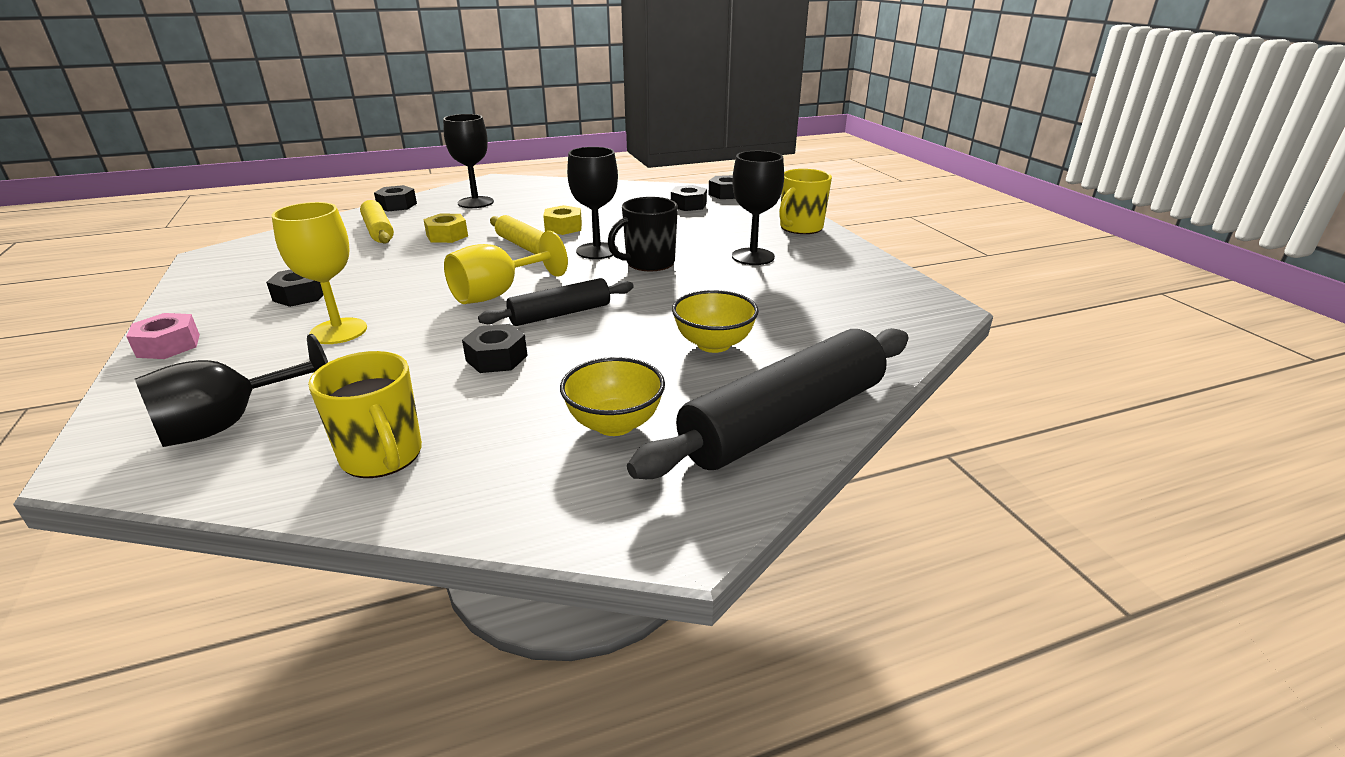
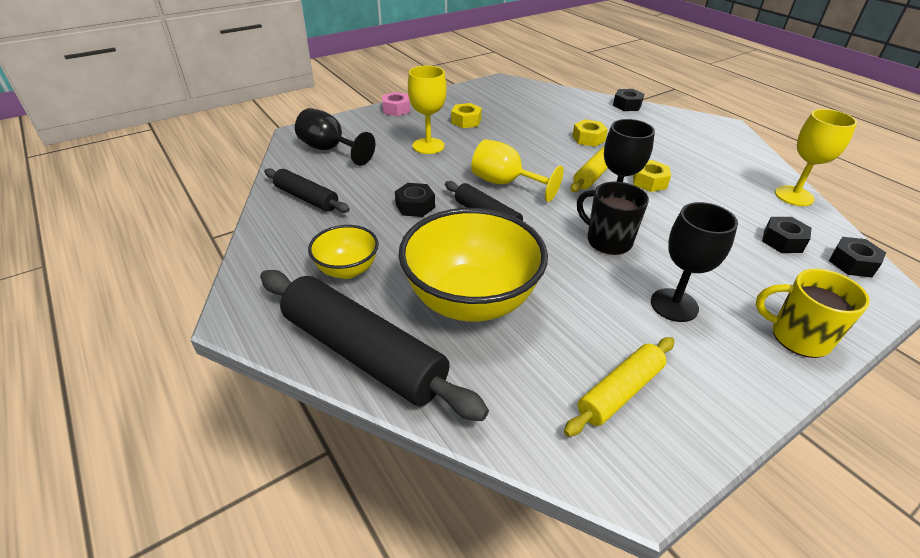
camera: 75 degrees right, 10 degrees up
black nut [266,269,323,307] -> yellow nut [451,103,482,128]
yellow mug [308,351,422,478] -> black rolling pin [264,168,350,213]
yellow rolling pin [360,200,394,243] -> yellow rolling pin moved to [564,337,674,437]
black goblet [443,114,494,208] -> none
yellow bowl [672,290,759,353] -> yellow bowl [399,208,548,322], size x1.94
none -> yellow goblet [775,109,857,206]

